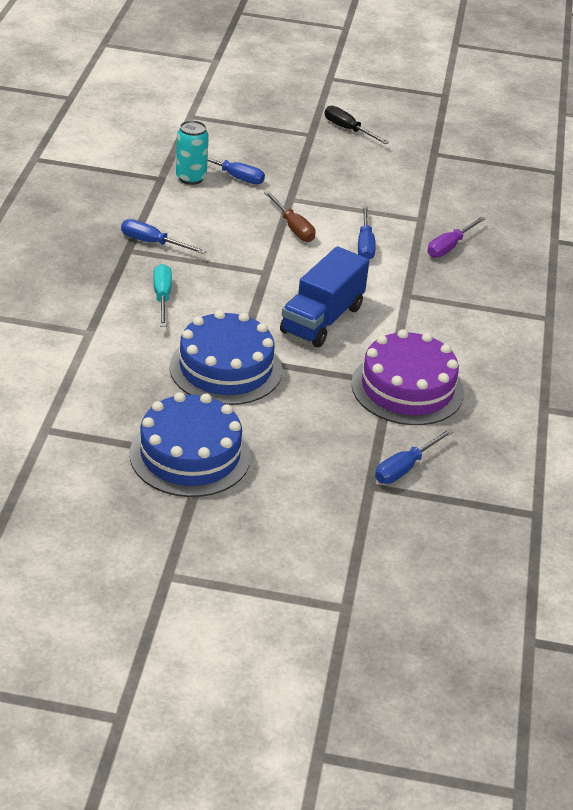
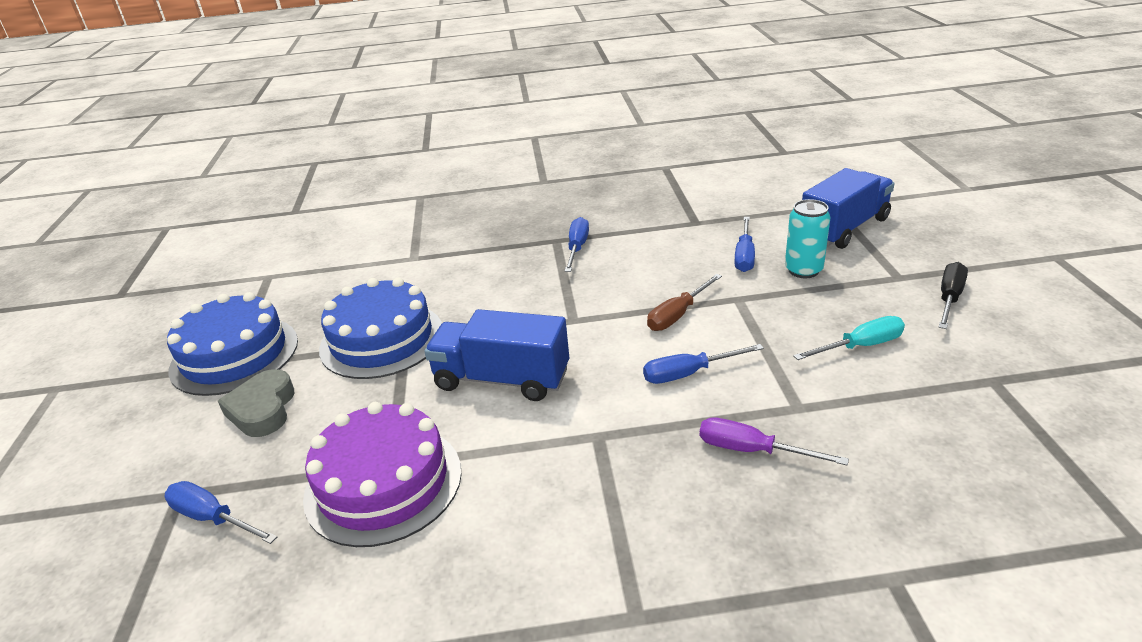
camera: 80 degrees right, 5 degrees down
turquoise screwdriver [153,264,172,327] -> turquoise screwdriver moved to [793,316,905,360]
turquoise can [176,120,209,185] -> turquoise can moved to [785,199,830,278]
none -> grey heart [218,369,294,437]
none -> blue truck [802,168,895,249]

